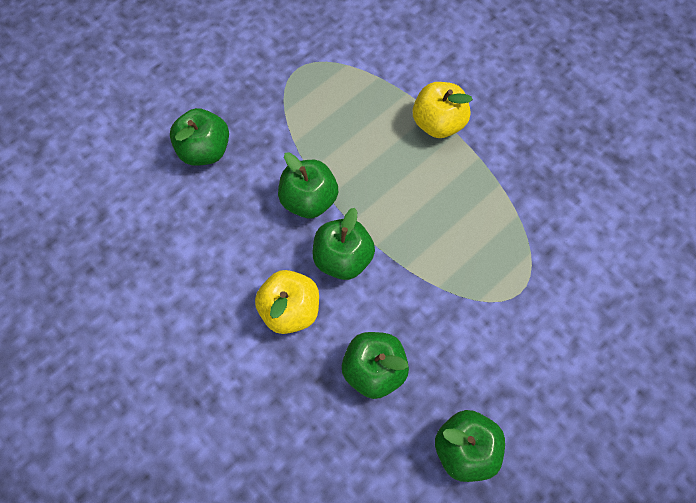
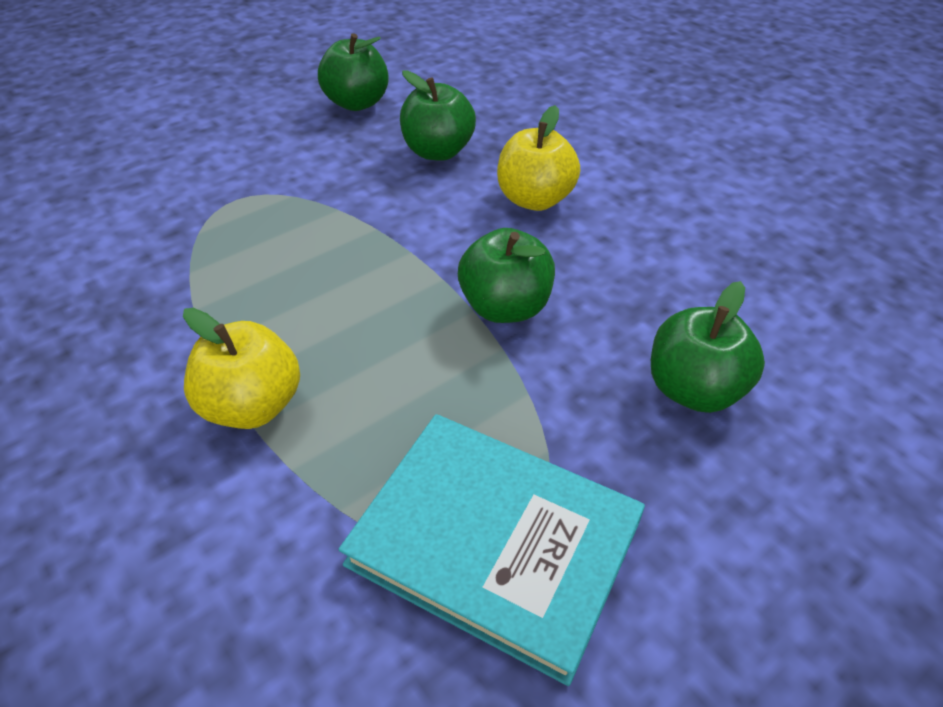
camera: 175 degrees left, 20 degrees down
green apple [313,208,375,280] -> none
none -> turquoise book [338,414,645,686]

